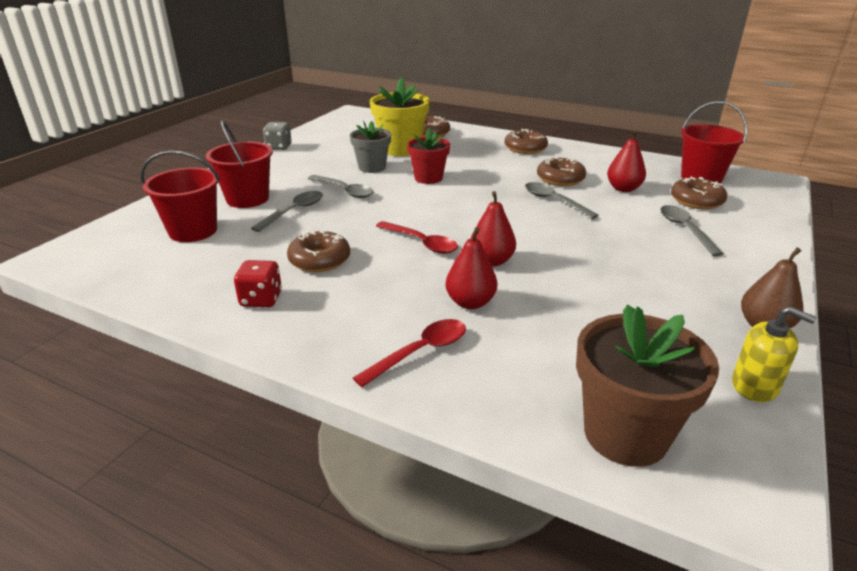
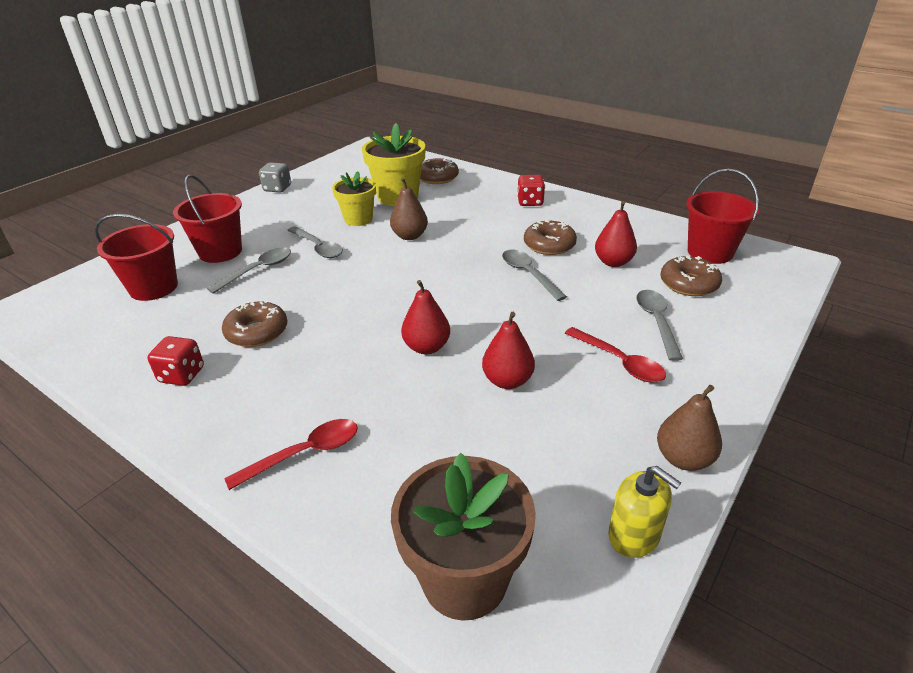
camera: 10 degrees right, 5 degrees up
grey flower pot [350,121,391,173] -> yellow flower pot [332,171,376,226]
red spoon [376,221,458,254] -> red spoon moved to [565,327,666,383]
red flower pot [407,128,450,184] -> brown pear [390,178,428,240]
red pear [446,227,497,309] -> red pear moved to [482,312,535,389]
brown donut [505,129,548,154] -> red dice [517,175,545,206]

